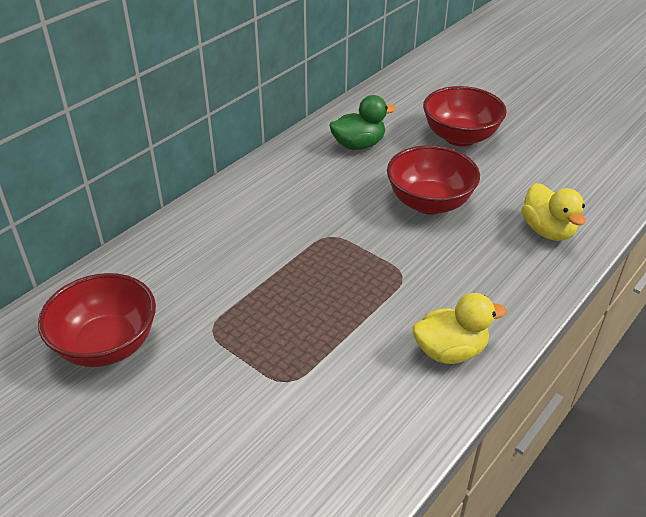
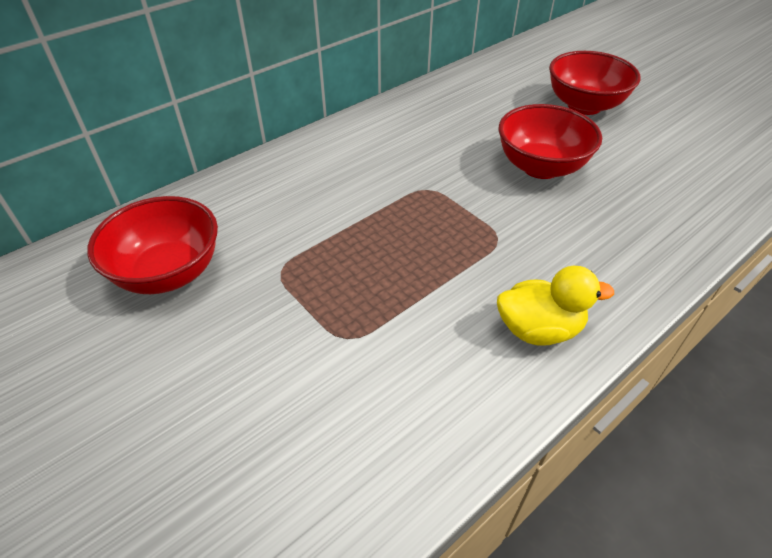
camera: 10 degrees right, 5 degrees up
green duck [329,95,396,150] -> none
yellow duck [521,183,586,241] -> none

